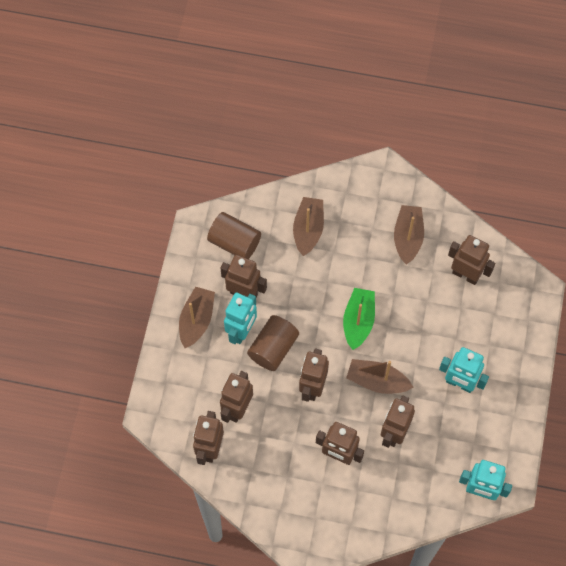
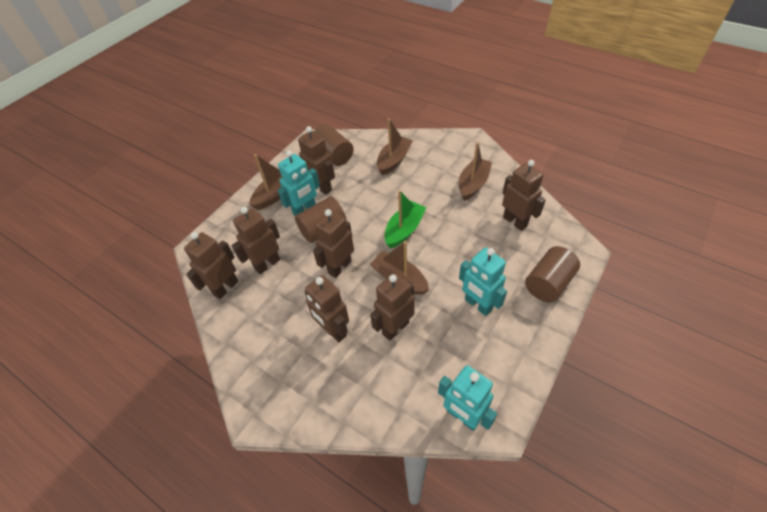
camera: 25 degrees right, 15 degrees down
none -> brown cylinder [525,246,580,303]

